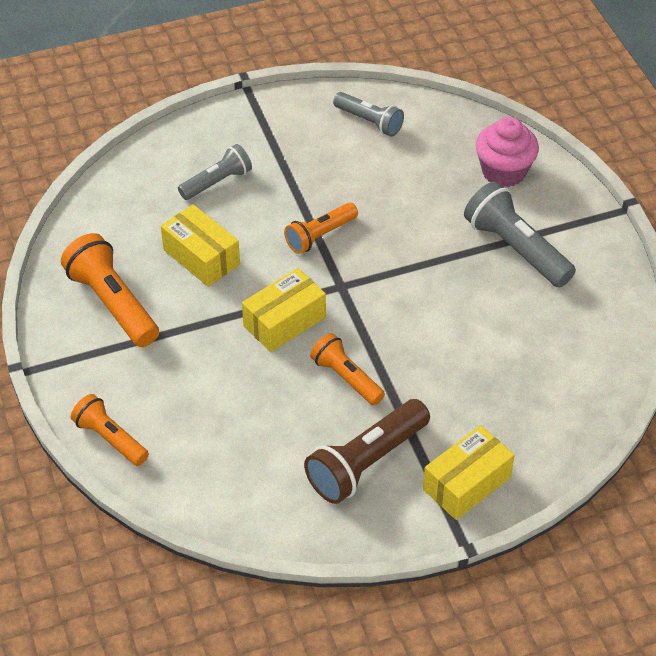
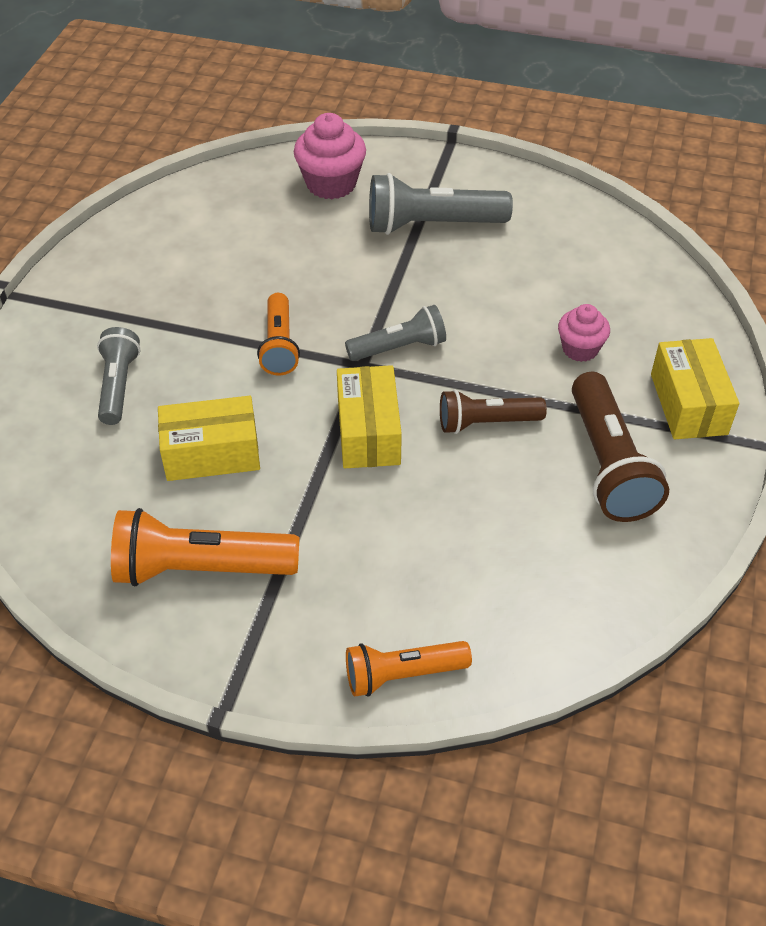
camera: 55 degrees left, 0 degrees up
orange flashlight [310,333,385,406] -> brown flashlight [440,389,547,434]
grey flashlight [333,92,404,137] -> grey flashlight moved to [345,305,446,361]
none -> pink cupcake [558,304,610,362]

